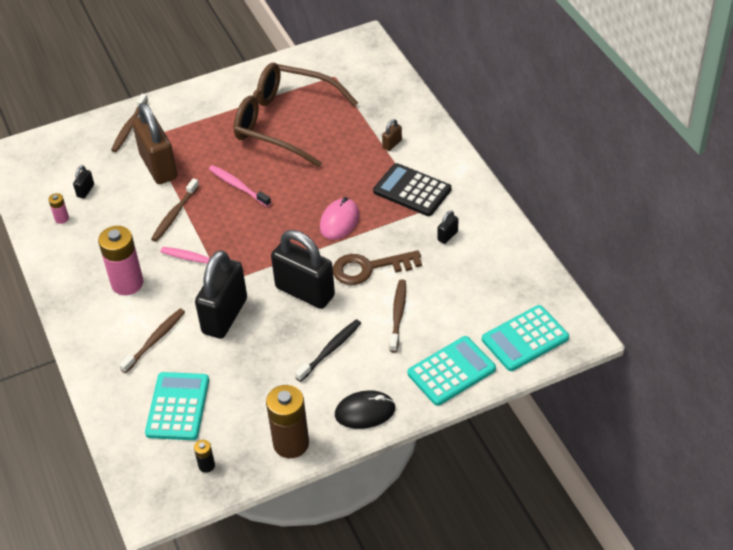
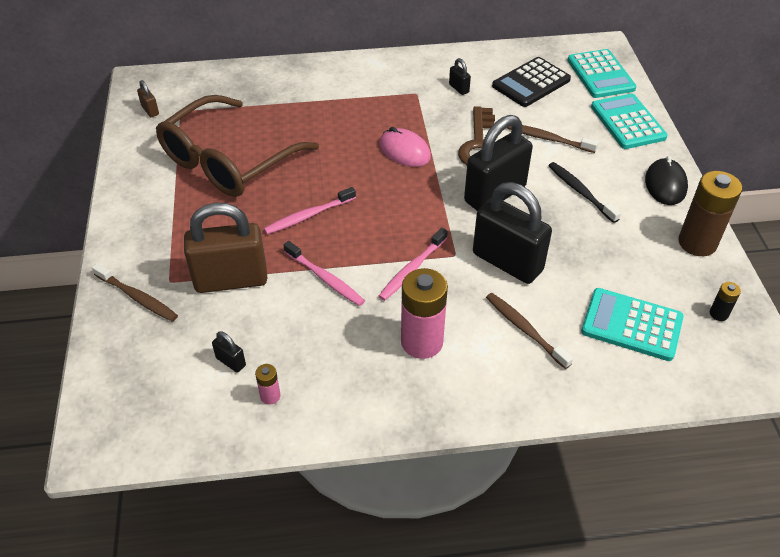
camera: 75 degrees left, 0 degrees up
brown toothbrush [151,178,199,242] -> pink toothbrush [283,241,365,306]
black calculator [373,163,452,216] -> black calculator moved to [492,57,571,107]
brown padlock [382,119,402,151] -> brown padlock moved to [137,80,159,117]

